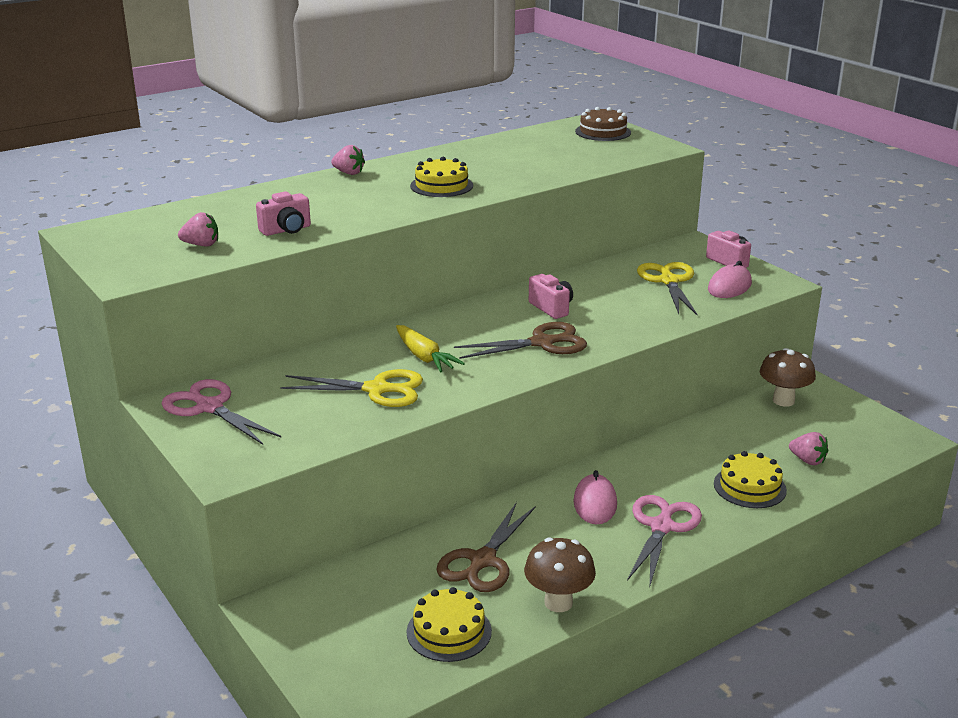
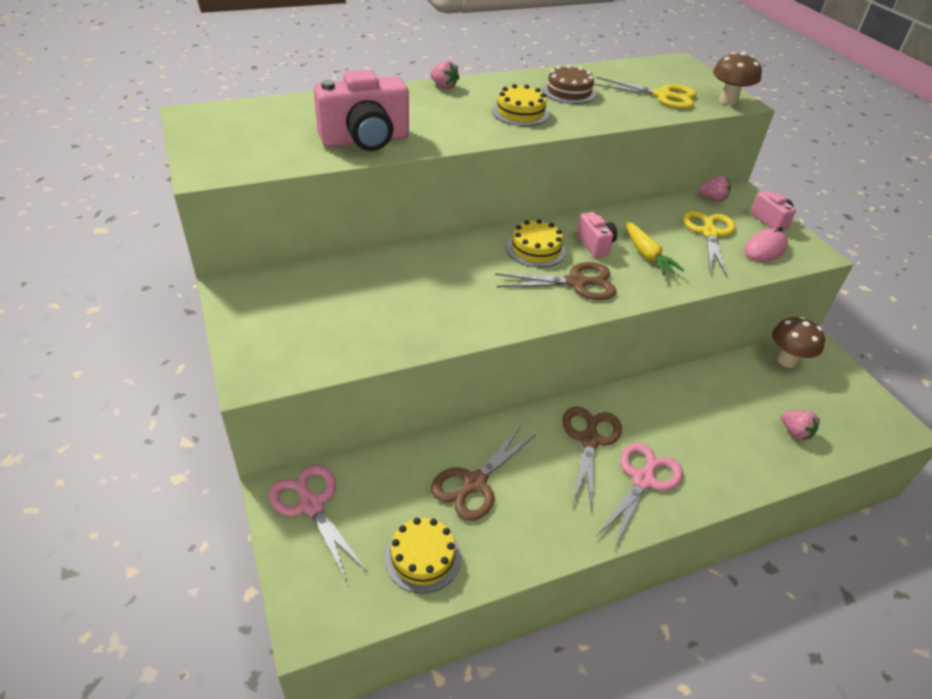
camera: 10 degrees right, 15 degrees up
pink scissors [162,379,281,445] -> pink scissors moved to [269,465,367,582]
pink strawberry [178,212,218,246] -> pink strawberry moved to [699,175,731,201]
pink camera [256,191,311,236] -> pink camera [314,70,409,151], size x1.90
yellow scissors [280,369,423,407] -> yellow scissors moved to [594,77,697,109]
yellow carrot [396,325,465,372] -> yellow carrot moved to [626,221,684,276]
brown mushroom [524,537,596,612] -> brown mushroom moved to [713,51,762,105]
pink mouse [574,470,617,524] -> brown scissors [562,407,622,511]
brown cake [575,107,631,141] -> brown cake moved to [542,65,596,104]
yellow cake [714,451,787,508] -> yellow cake moved to [507,219,566,267]

